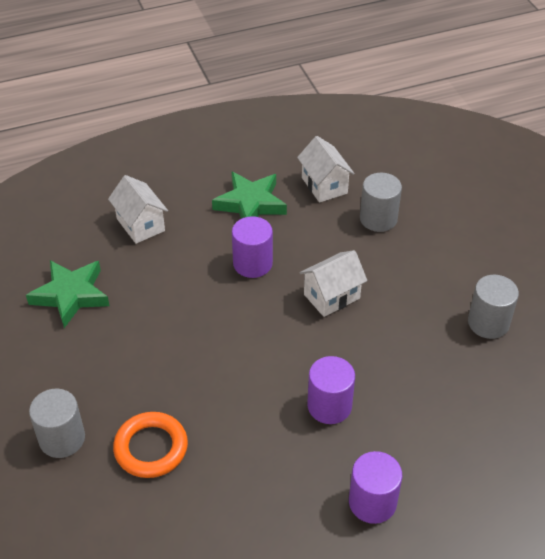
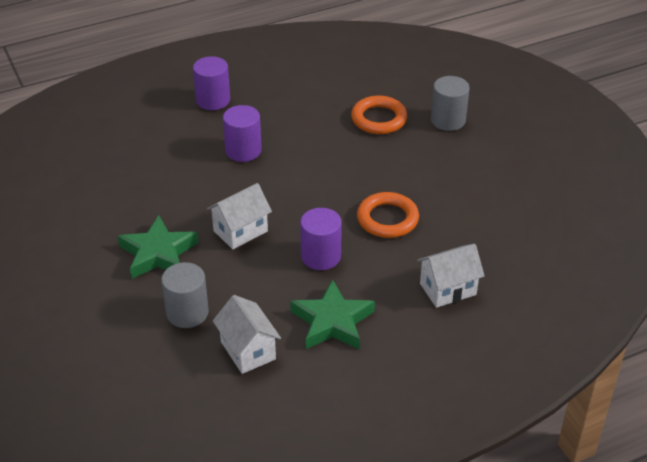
camera: 175 degrees right, 5 degrees down
green star [26,260,109,328] -> green star moved to [118,215,199,279]
white house [108,175,168,244] -> white house turned 75 degrees counterclockwise [417,244,484,308]
grey cylinder [468,275,519,339] -> none
none -> orange ring [357,192,419,238]

